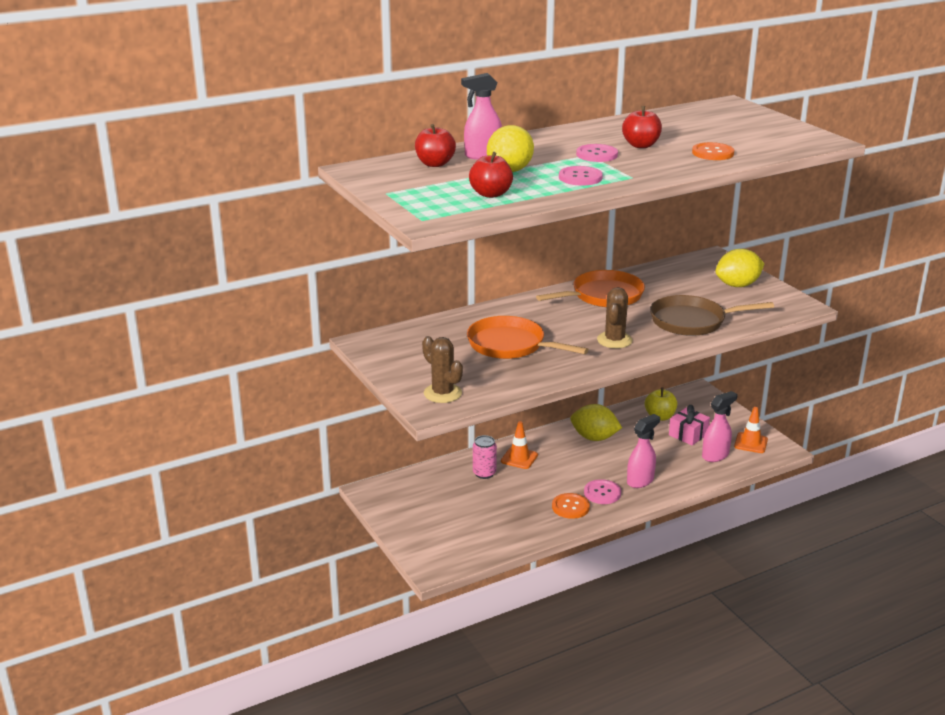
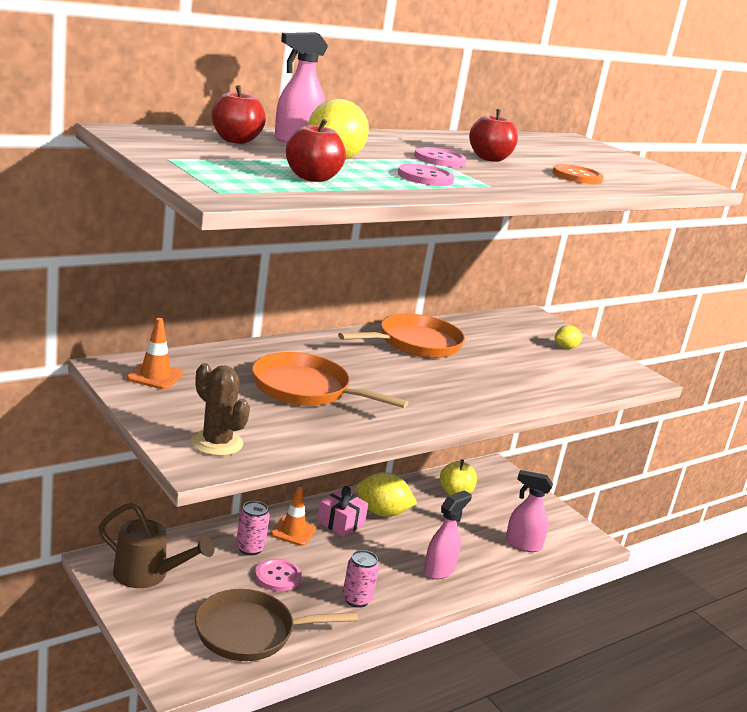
camera: 10 degrees left, 5 degrees down
orange button [552,493,590,519] -> pink can [343,550,379,608]
pink button [584,479,621,504] -> pink button moved to [255,558,302,591]
brown cactus [597,287,633,348] -> none
brown pan [650,295,774,336] -> brown pan moved to [195,589,358,661]
pink gift [669,405,710,445] -> pink gift moved to [317,486,368,537]
pink spray bottle [702,391,737,462] -> pink spray bottle turned 120 degrees counterclockwise [506,470,553,552]
yellow lemon [715,249,764,287] -> yellow lemon [555,325,582,349], size x0.53
orange traffic cone [734,407,768,453] -> orange traffic cone moved to [126,318,184,390]
none -> brown watering can [98,503,214,588]

